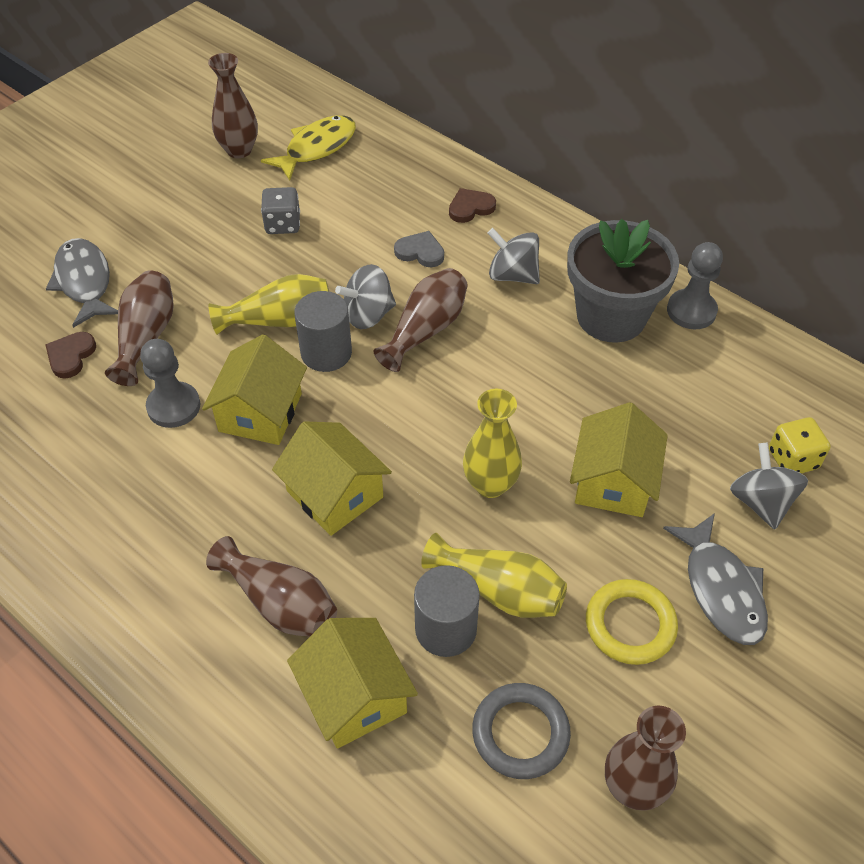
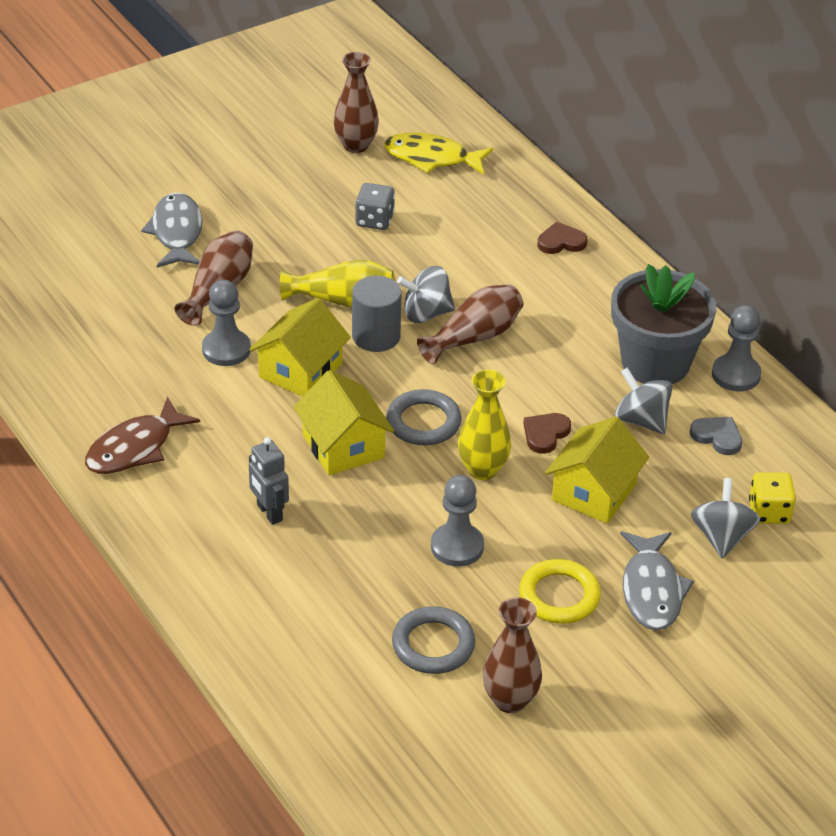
camera: 15 degrees right, 10 degrees down
brown heart [45,332,96,379] -> brown heart moved to [523,413,571,454]
brown vase [206,536,337,637] -> grey robot [249,437,289,525]
yellow fish [261,115,356,181] -> yellow fish turned 135 degrees counterclockwise [384,133,493,175]
yellow house [287,618,418,749] -> none
grey heart [394,231,444,267] -> grey heart moved to [690,417,742,455]
grey cylinder [414,565,480,657] -> none
yellow vase [421,533,567,618] -> grey pawn [431,475,484,566]
grey spinning top [488,228,540,284] -> grey spinning top moved to [615,367,672,434]
none -> brown fish [85,397,200,474]
none -> grey ring [386,389,462,445]

